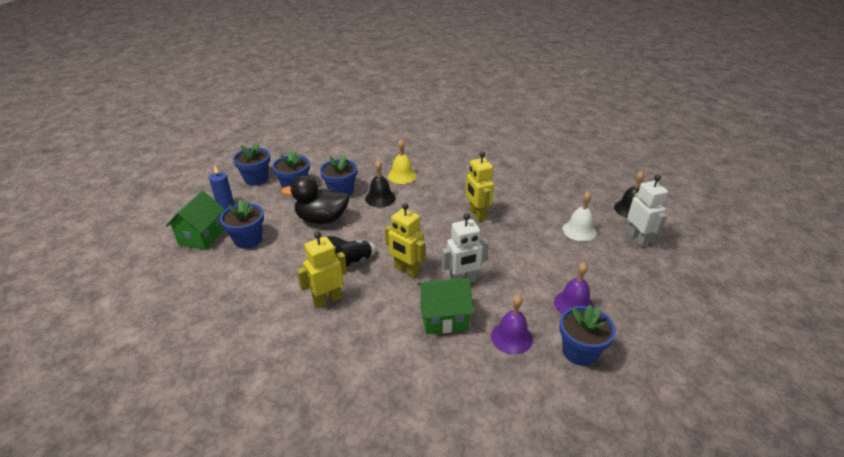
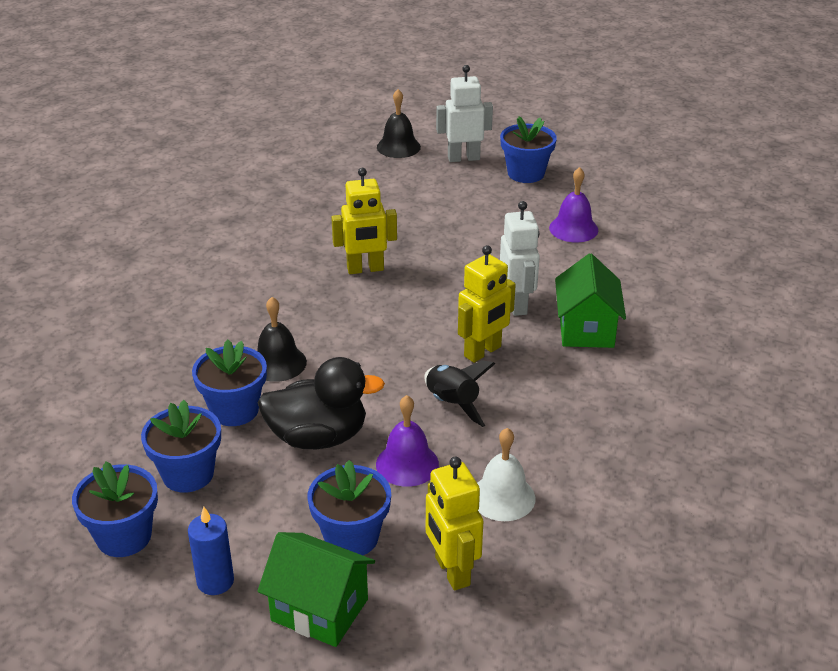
camera: 80 degrees left, 0 degrees up
black duck [281,175,350,224] -> black duck turned 105 degrees counterclockwise [257,357,385,449]
yellow robot [297,232,347,308] -> yellow robot moved to [426,456,483,591]
yellow bell [388,139,416,184] -> none
purple bell [491,295,533,354] -> purple bell moved to [376,395,439,487]
blue flower pot [559,305,616,366] -> blue flower pot moved to [500,117,557,183]
white bell [562,191,596,241] -> white bell moved to [477,428,535,521]

